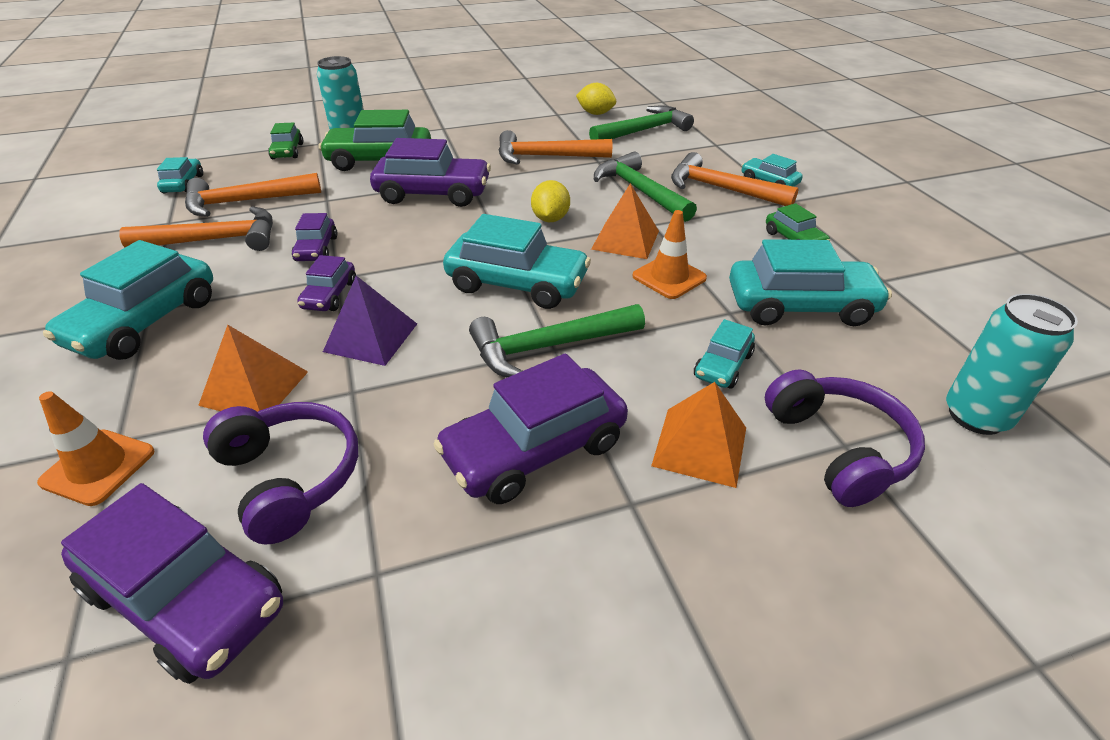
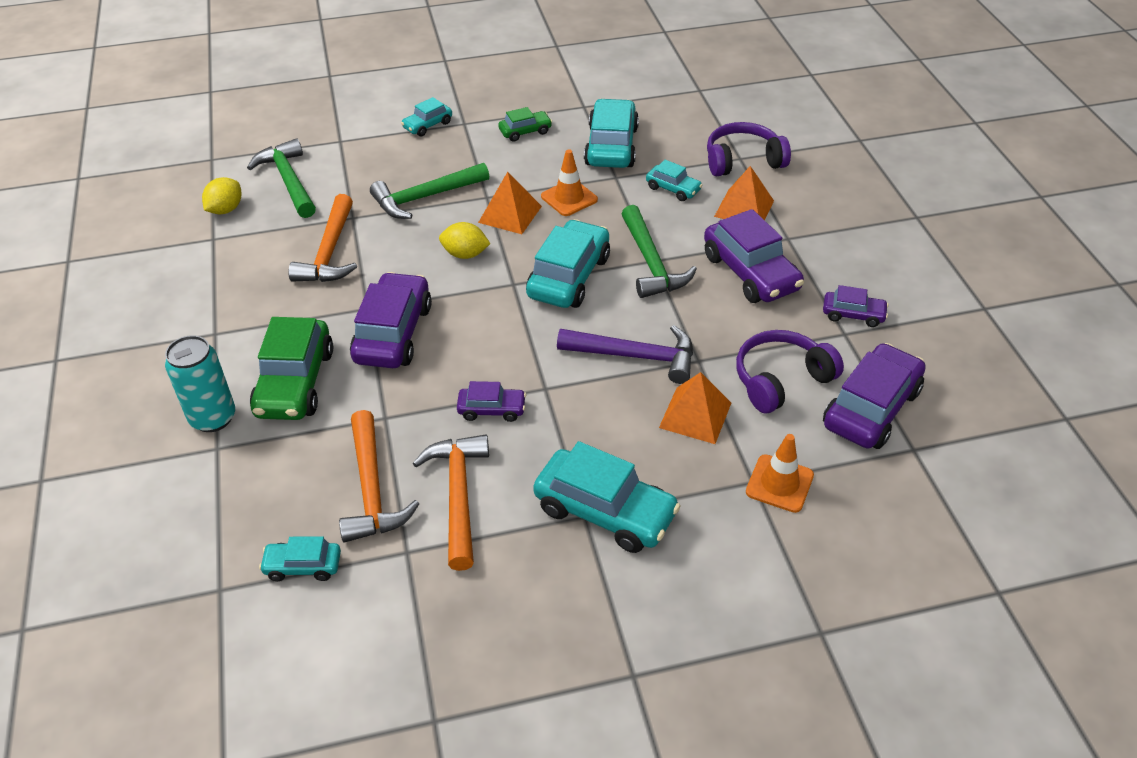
camera: 85 degrees left, 5 degrees up
green car [268,122,303,159] -> none
purple car [297,255,356,311] -> purple car moved to [823,285,889,327]
purple pyramid [323,276,417,366] -> purple hammer [557,325,693,384]
orange hammer [671,152,799,206] -> none
turquoise can [946,294,1078,435] -> none

